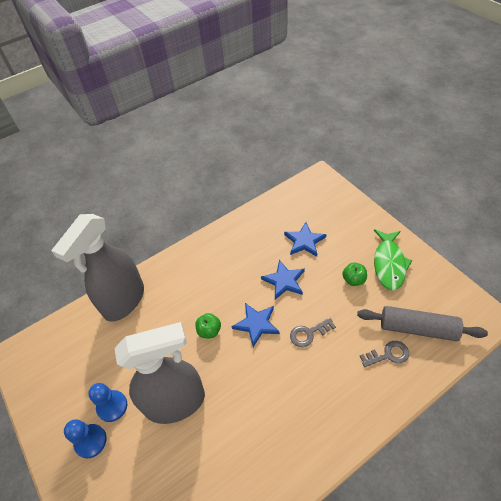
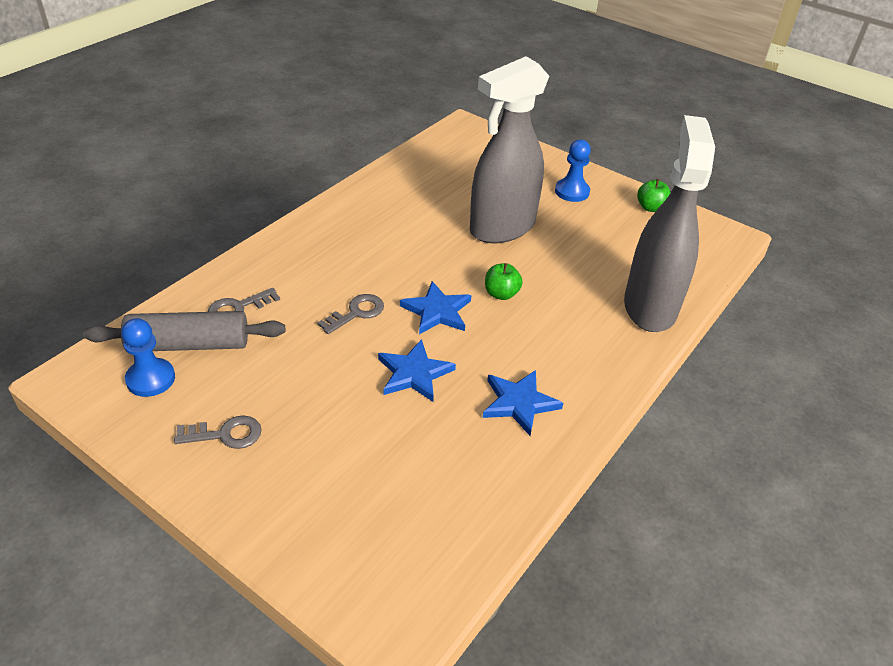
camera: 155 degrees right, 10 degrees down
blue pawn [88,383,127,422] -> blue pawn moved to [121,318,175,397]
blue star [284,222,327,257] -> blue star moved to [483,370,563,436]
green apple [342,262,367,286] -> green apple moved to [637,179,671,212]
green fish [374,229,413,291] -> grey key [174,416,262,449]

